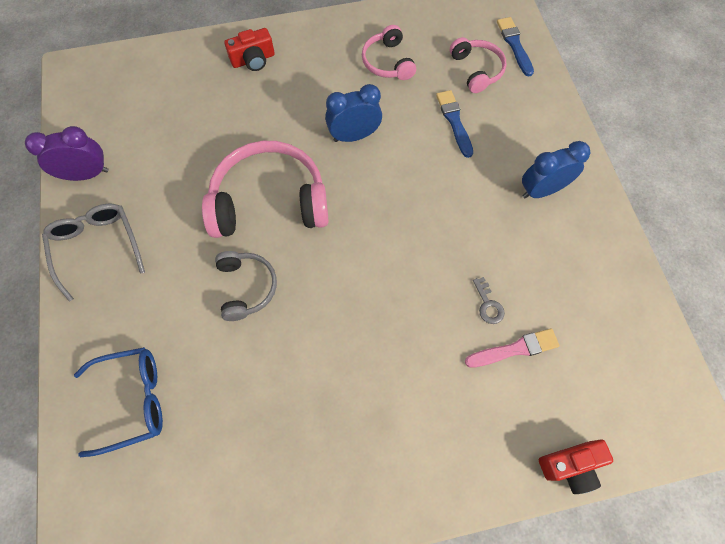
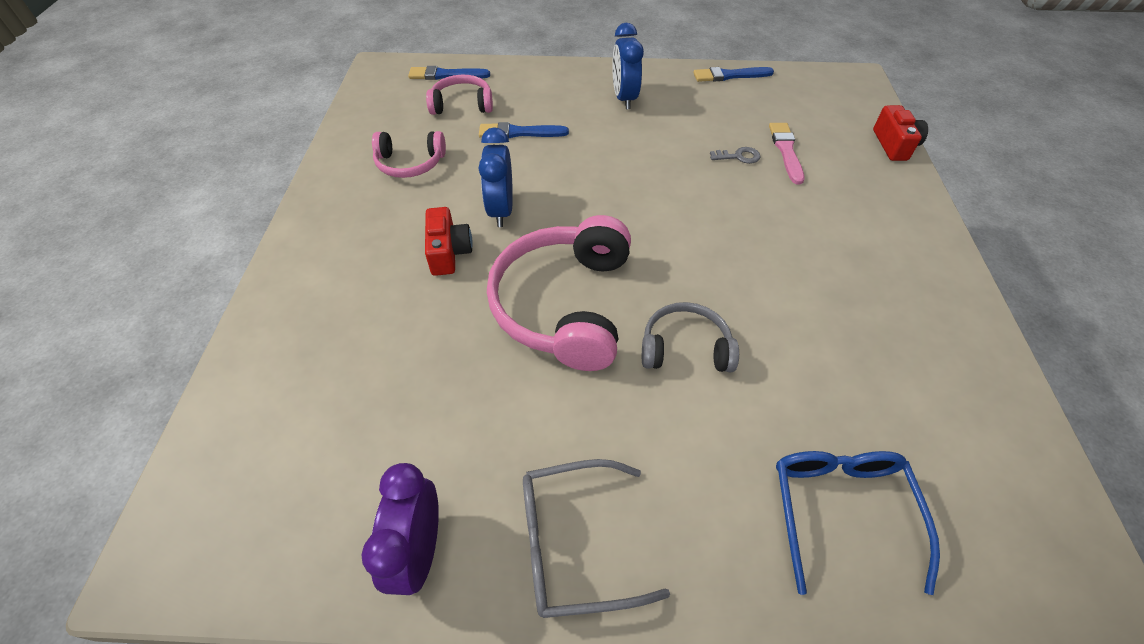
camera: 75 degrees left, 15 degrees down
red camera [224,28,275,71] -> red camera moved to [425,207,473,276]
none -> blue brush [693,67,774,82]

